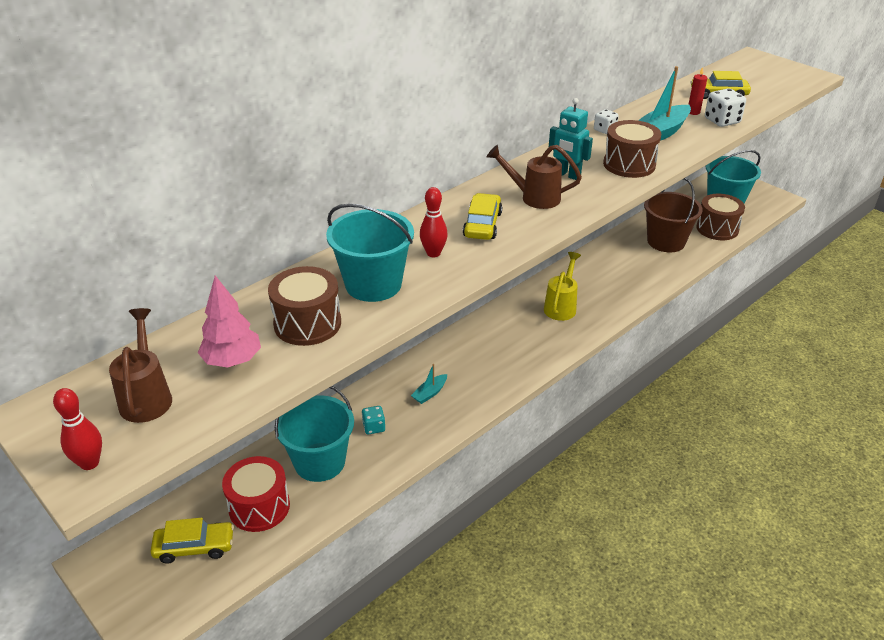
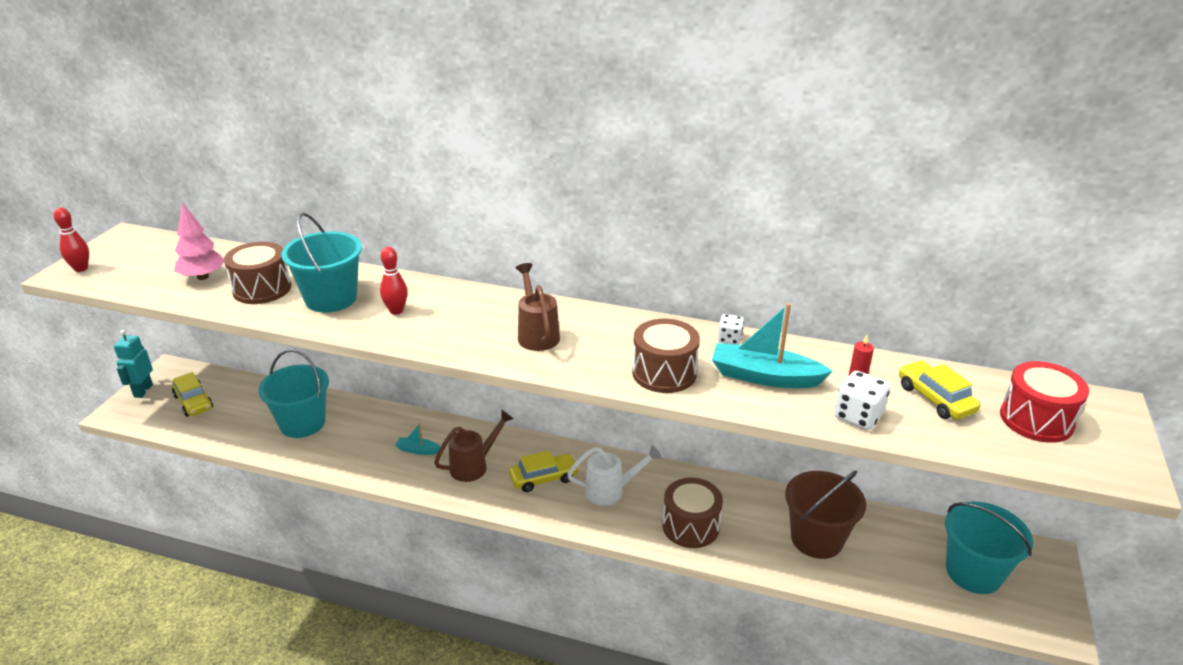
camera: 60 degrees right, 5 degrees down
brown watering can [109,308,172,423] -> brown watering can moved to [434,410,514,482]
red drum [222,456,290,532] -> red drum moved to [1000,361,1089,443]
turquoise dice [362,406,385,434] -> none
yellow car [463,193,502,240] -> yellow car moved to [509,451,579,492]
yellow watering can [544,252,581,321] -> white watering can [567,445,662,506]
turquoise robot [548,98,593,180] -> turquoise robot moved to [114,330,153,398]
brown drum [696,194,745,240] -> brown drum moved to [662,478,723,548]

